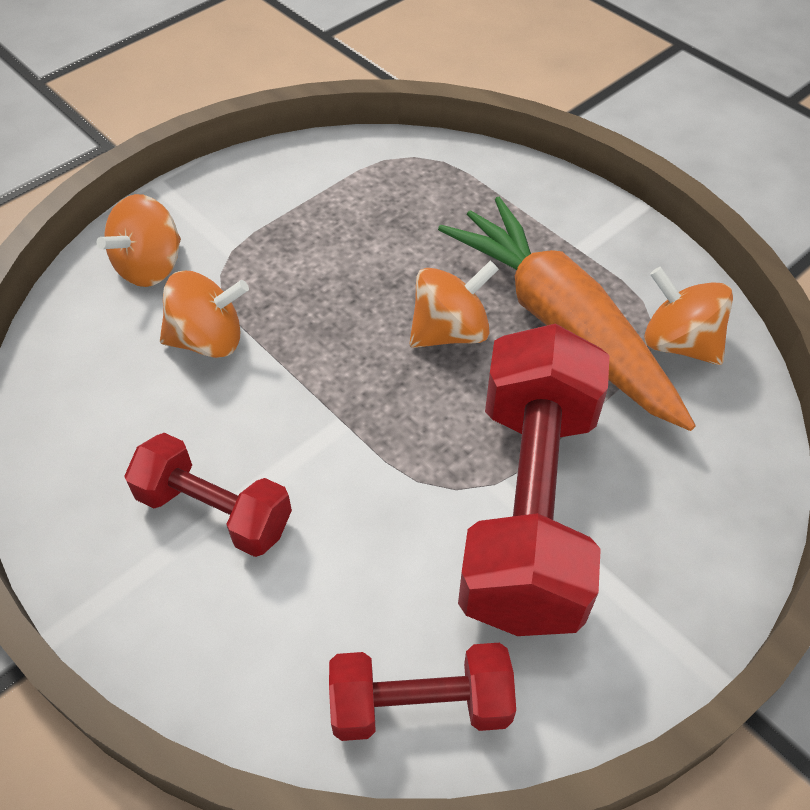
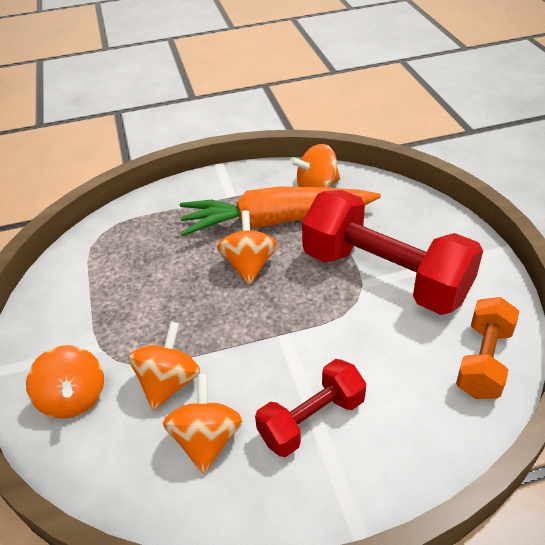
camera: 60 degrees left, 10 degrees down
red dumbbell [329,643,516,741] -> orange dumbbell [456,297,519,399]
none -> orange spinning top [163,374,243,474]

